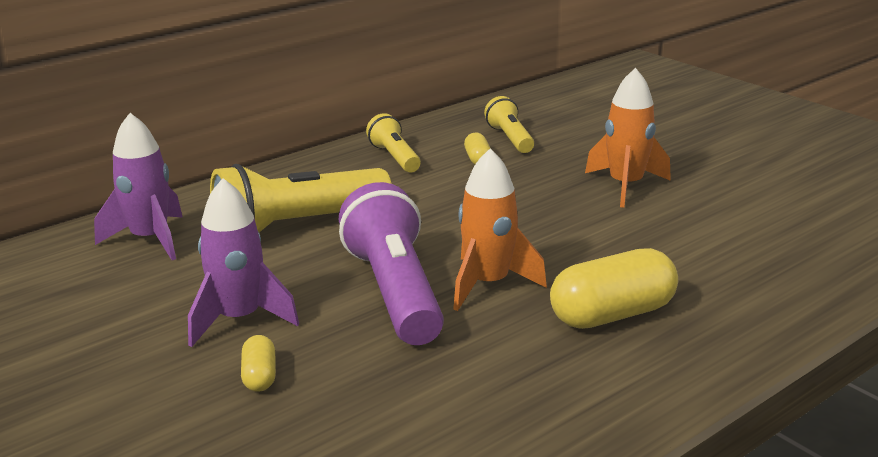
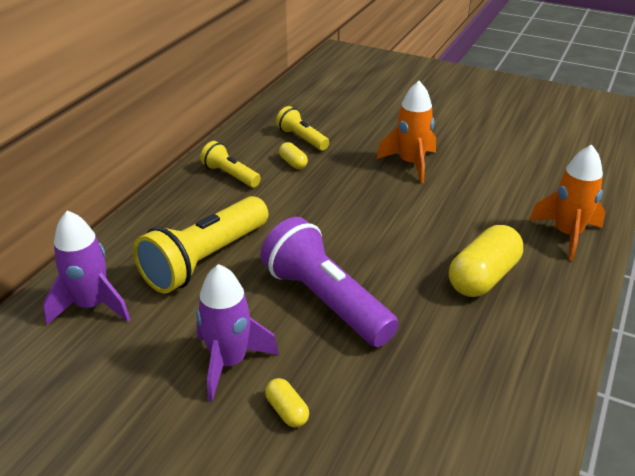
camera: 25 degrees left, 10 degrees up
orange rocket [453,148,547,311] -> orange rocket moved to [529,144,605,261]

